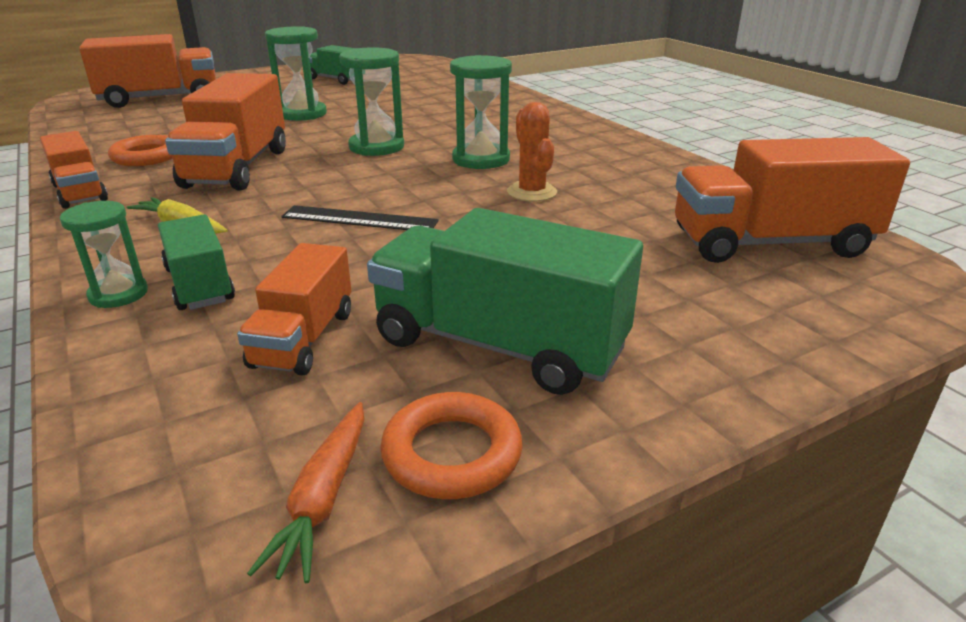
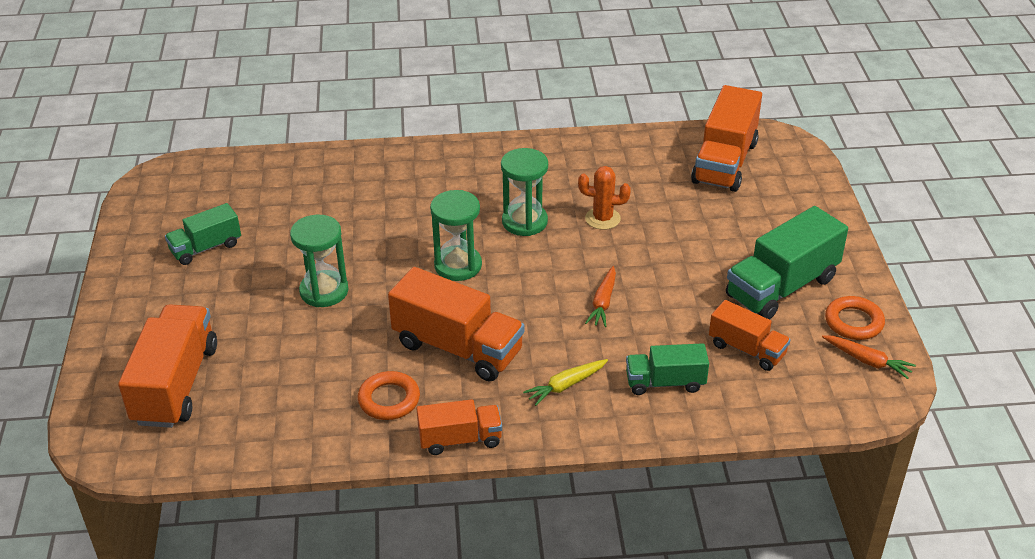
camera: 65 degrees left, 10 degrees up
green hourglass [60,201,148,308] -> none
black ruler [281,205,439,230] -> orange carrot [585,266,616,327]

